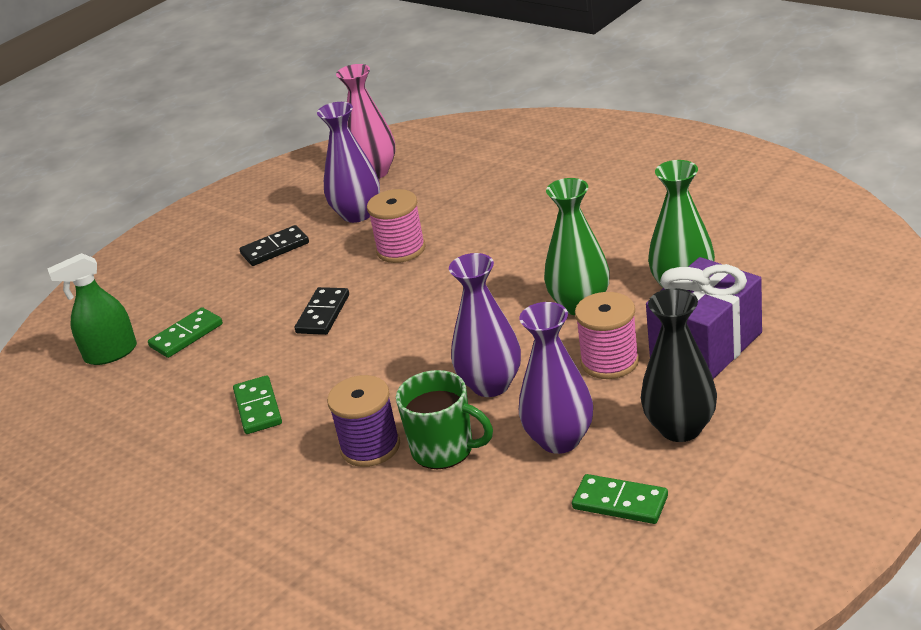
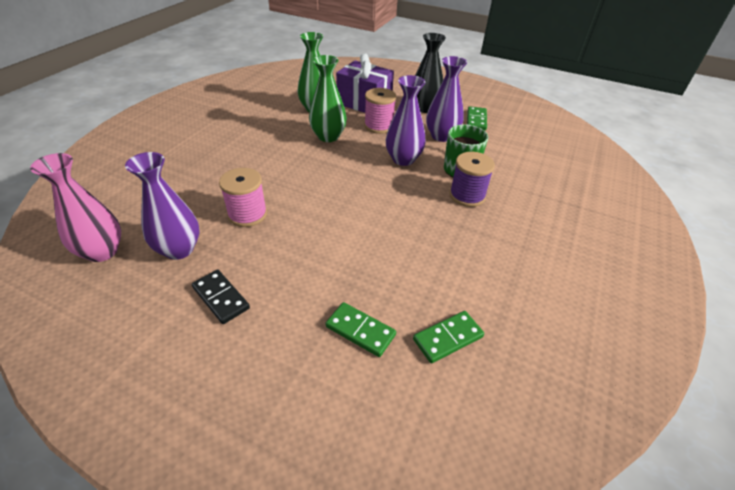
camera: 110 degrees left, 10 degrees up
green spray bottle [47,253,137,365] -> none
green domino [233,375,282,434] -> green domino moved to [413,311,484,363]
black domino [295,287,349,335] -> none

